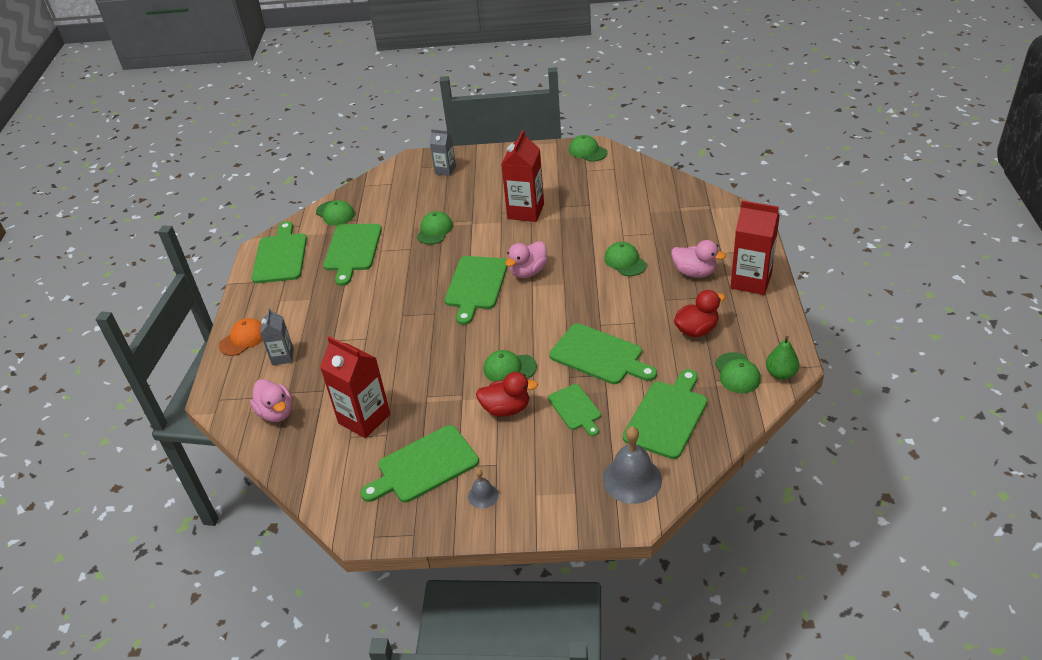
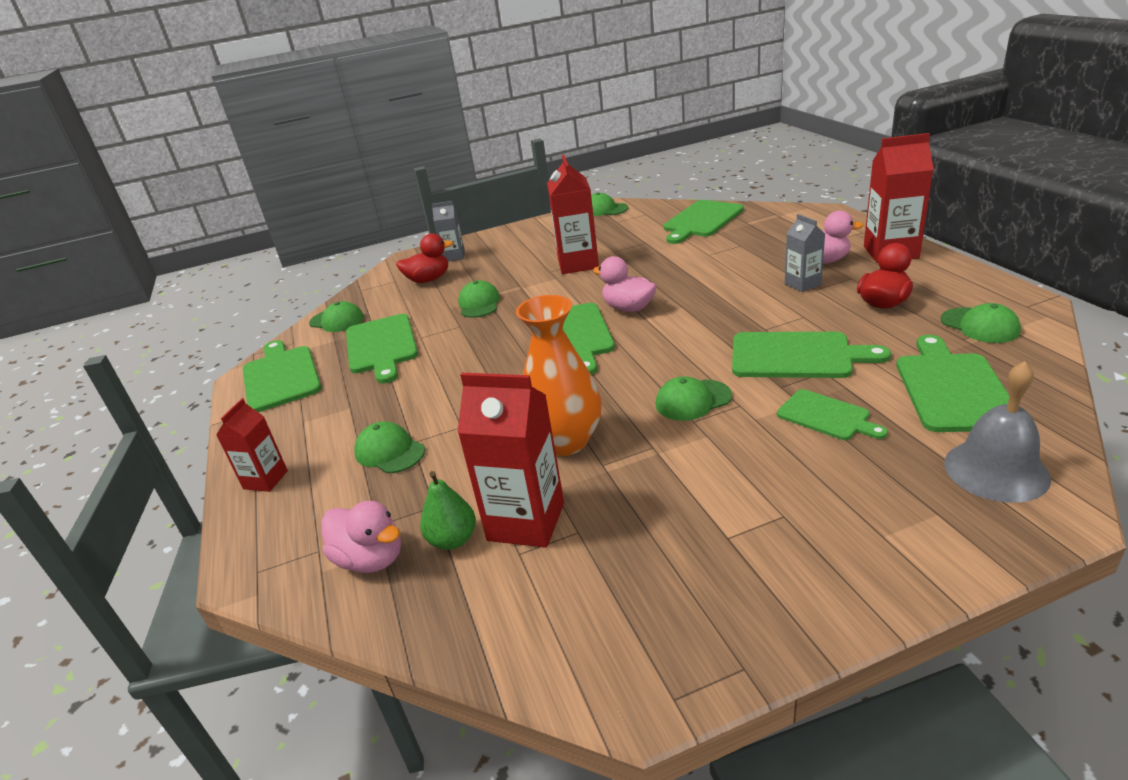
camera: 20 degrees left, 10 degrees down
orange cap [219,318,263,356] -> red carton [216,398,288,492]
grey carton [260,308,294,365] -> grey carton moved to [785,214,825,292]
green cutting board [360,425,479,503] -> green cutting board moved to [663,200,744,244]
grey bell [468,469,499,509] -> none
red duck [476,372,538,417] -> red duck moved to [396,233,453,283]
pink duck [505,241,548,278] -> pink duck turned 105 degrees clockwise [593,256,657,312]
green cap [604,242,647,276] -> green cap moved to [354,422,425,474]
green pear [766,336,799,380] -> green pear moved to [420,471,476,550]
none -> orange vase [516,295,601,456]

